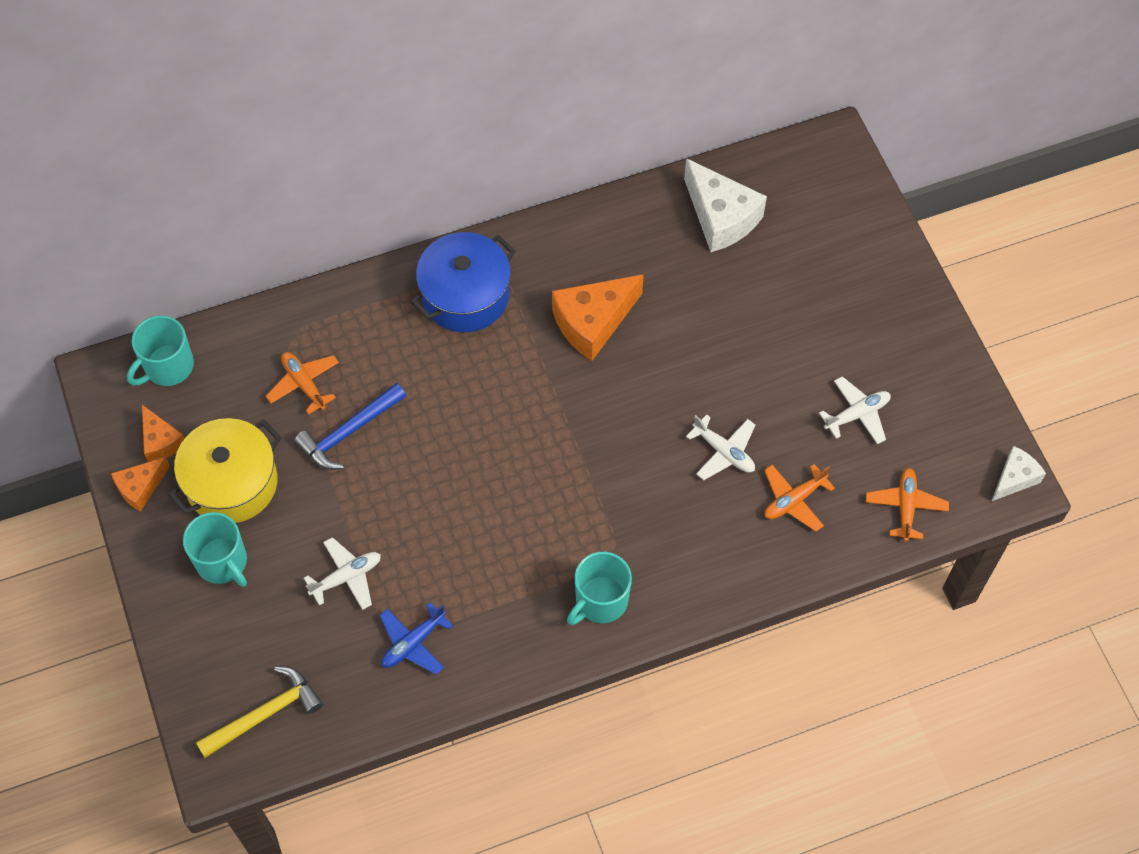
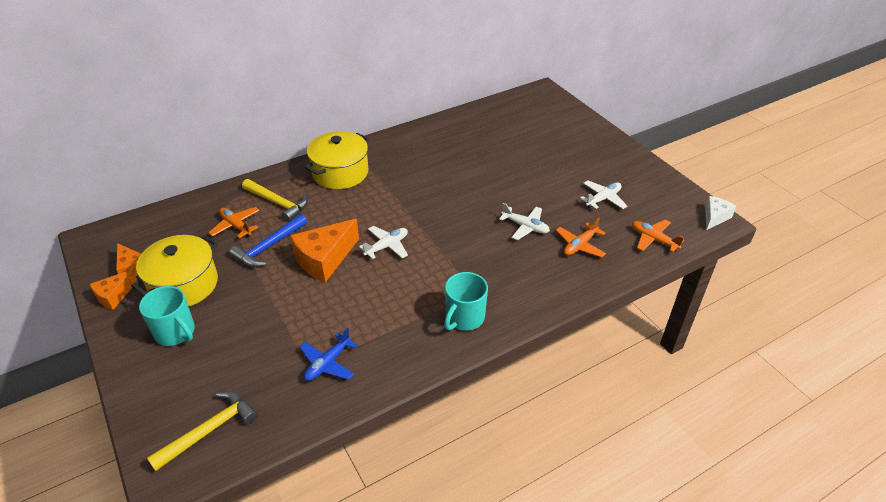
camera: 10 degrees left, 20 degrees down
turquoise mug [127,315,194,386] -> none
white plane [304,537,381,610] -> white plane moved to [359,226,408,259]
blue pot [411,232,516,332] -> yellow pot [305,131,369,189]
orange cheese [552,274,644,361] -> orange cheese moved to [290,219,359,282]
white cheese [684,158,767,252] -> none
orange plane [866,468,949,541] -> orange plane turned 45 degrees counterclockwise [632,220,684,252]
none -> yellow hammer [242,179,308,222]

